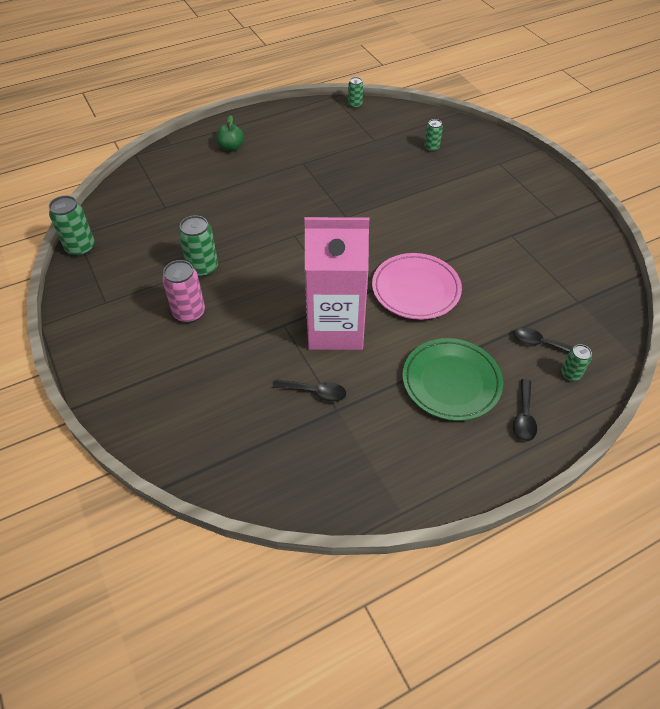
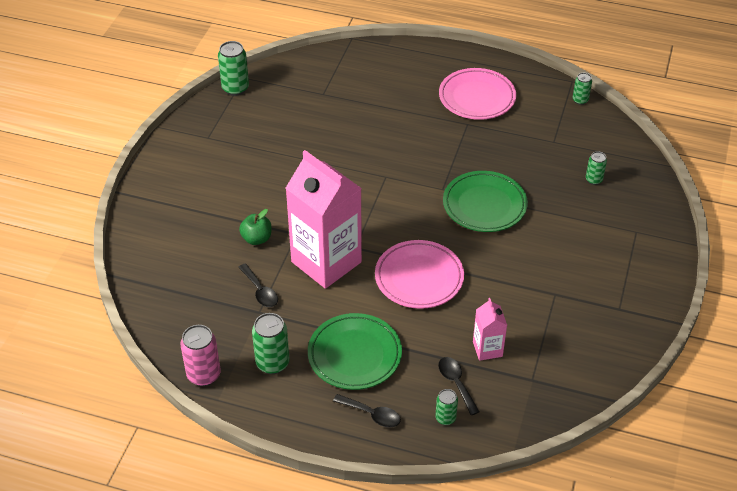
camera: 45 degrees right, 5 degrees down
pink can [162,260,205,323] -> pink can moved to [180,325,221,386]
green can [179,215,218,277] -> green can moved to [252,313,290,374]
green apple [217,115,244,151] -> green apple moved to [239,209,271,245]
black spoon [513,379,537,441] -> black spoon turned 120 degrees counterclockwise [333,394,401,427]
none -> pink plate [439,68,516,120]
none -> green plate [443,171,528,232]
none -> pink carton [473,298,507,361]

